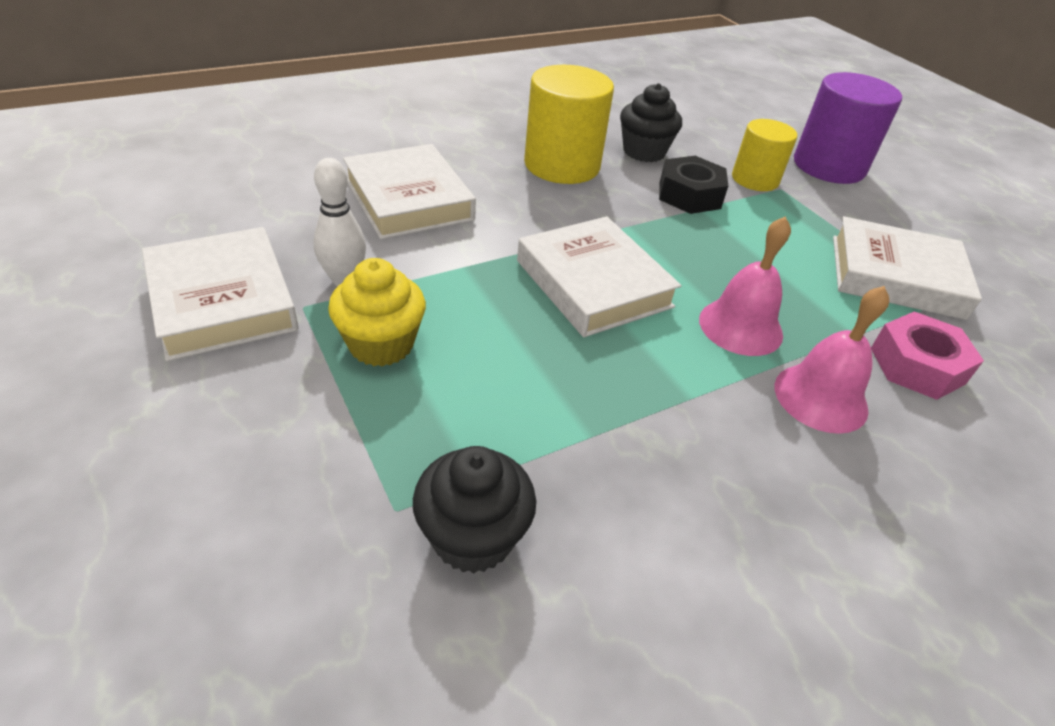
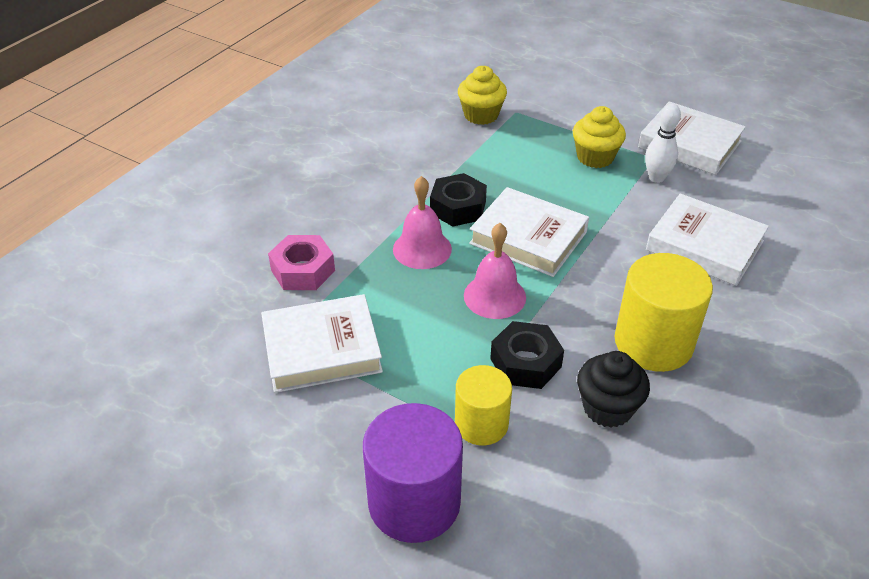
camera: 155 degrees right, 0 degrees up
black cupcake [413,446,536,574] -> yellow cupcake [458,66,507,125]
pink bell [775,286,889,434] -> pink bell moved to [464,223,526,319]
none -> black nut [430,173,487,227]

